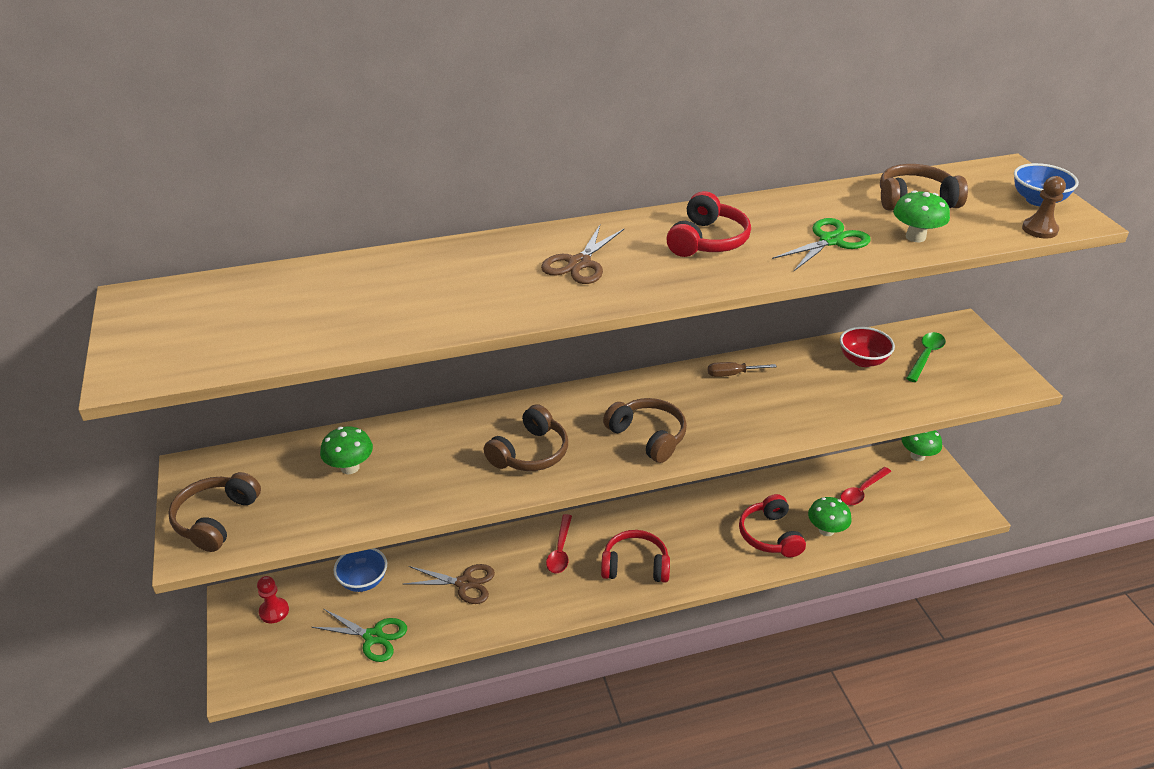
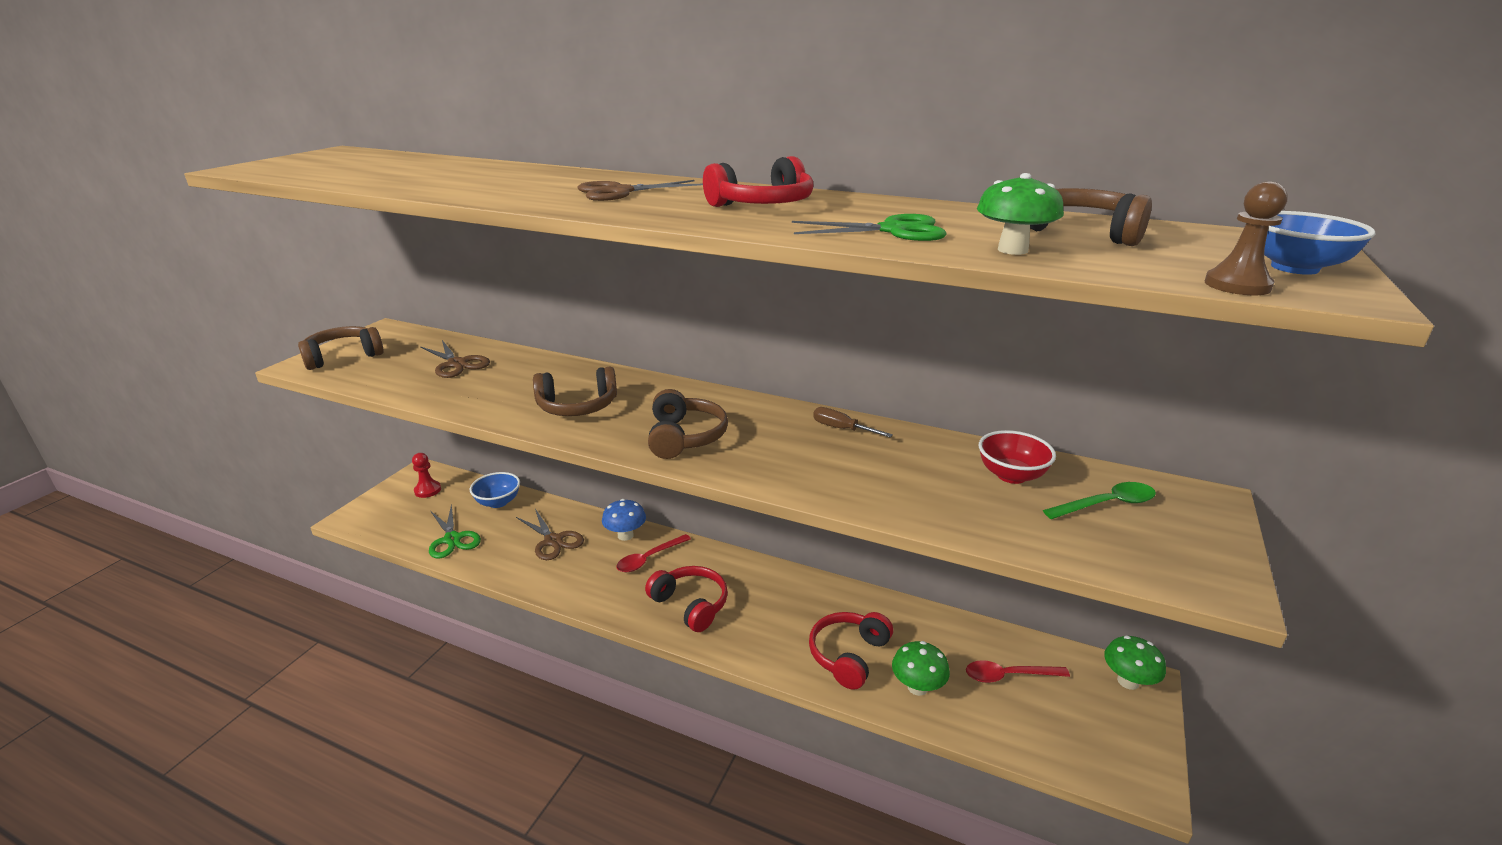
camera: 40 degrees right, 10 degrees down
green mushroom [320,426,373,474] -> brown scissors [420,340,490,378]
none -> blue mushroom [602,499,646,541]

